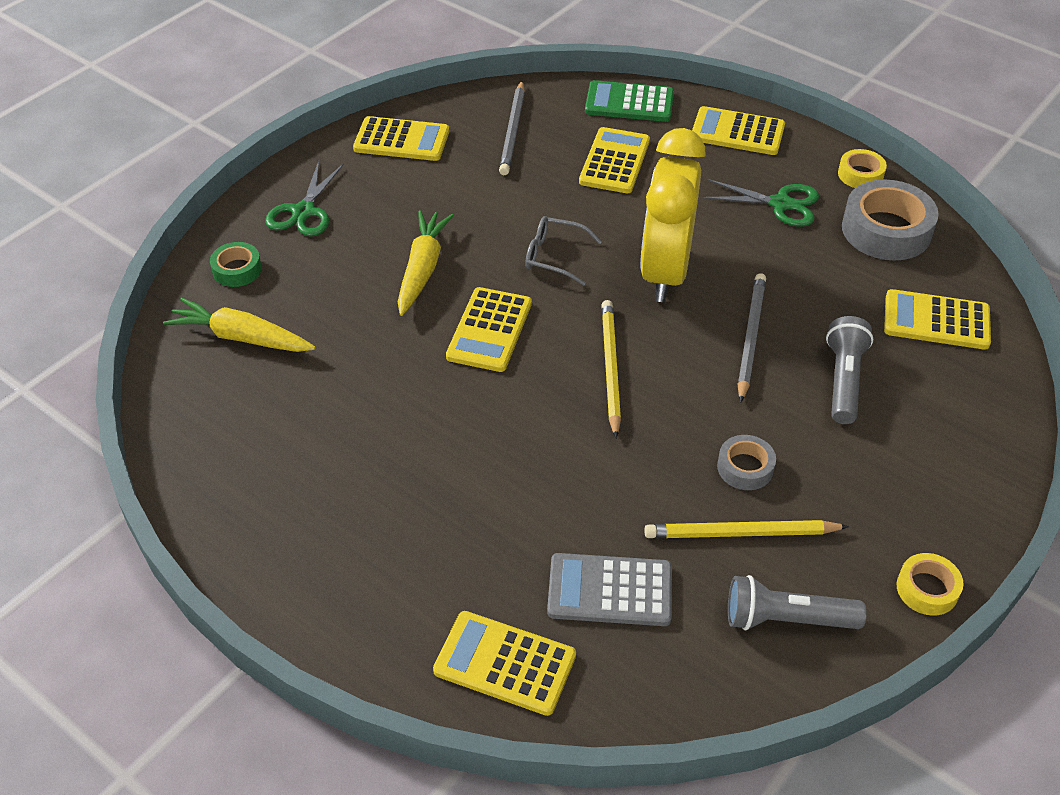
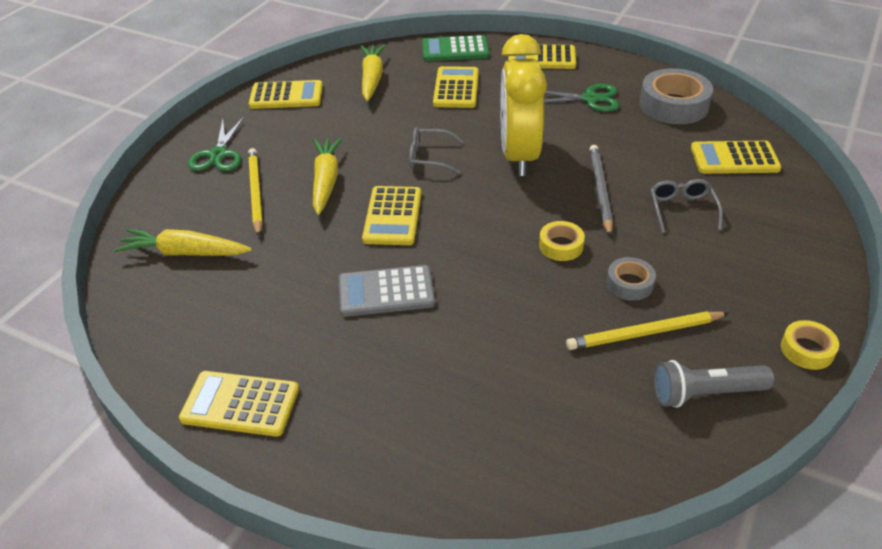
camera: 10 degrees left, 5 degrees down
green tape [210,242,262,287] -> none
yellow calculator [433,611,576,716] -> yellow calculator moved to [179,371,299,437]
grey pencil [499,81,525,175] -> yellow carrot [361,45,386,101]
grey calculator [547,553,672,626] -> grey calculator moved to [338,265,435,317]
yellow pencil [601,300,621,438] -> yellow pencil moved to [248,148,263,237]
grey flashlight [826,316,873,424] -> grey glasses [650,179,723,233]
yellow tape [838,149,887,188] -> yellow tape moved to [539,221,585,261]

